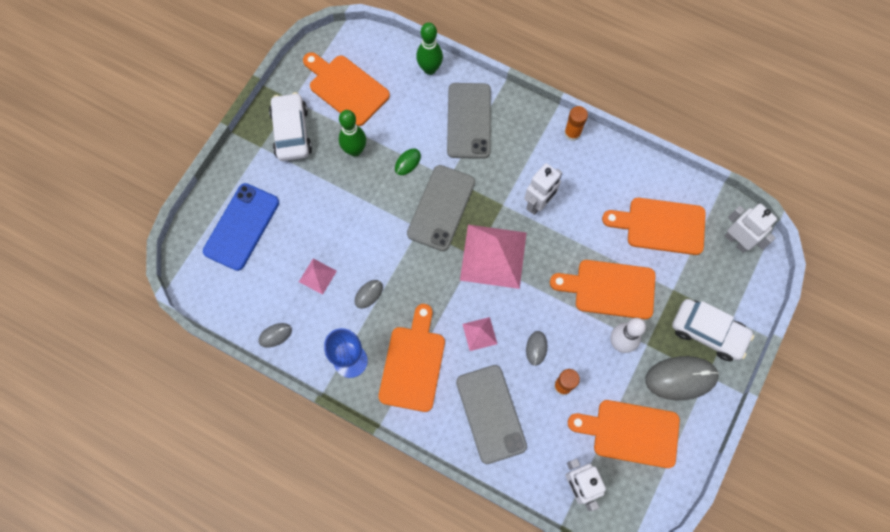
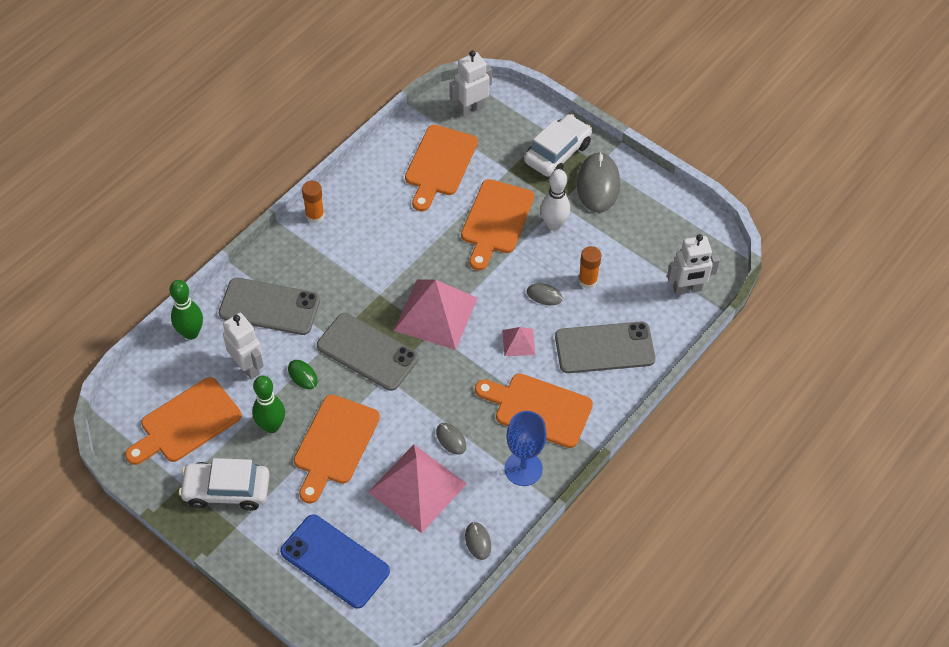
camera: 80 degrees left, 15 degrees down
pink pyramid [299,259,337,295] -> pink pyramid [368,444,467,533], size x2.14
white robot [525,163,562,215] -> white robot moved to [223,313,264,379]
orange cutting board [568,400,680,468] -> orange cutting board moved to [294,395,380,504]

